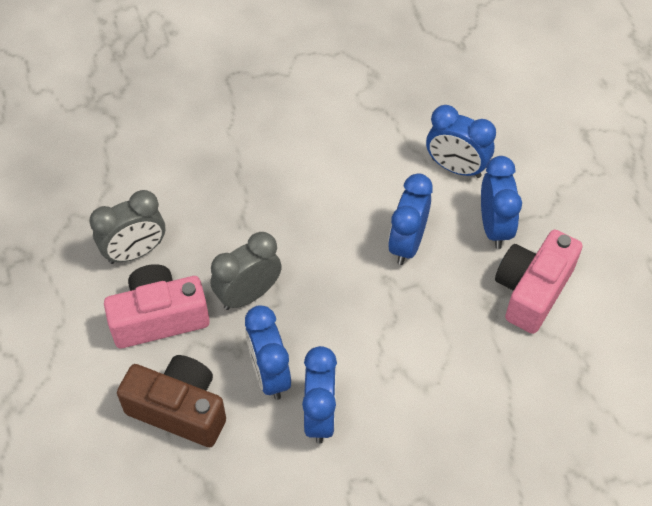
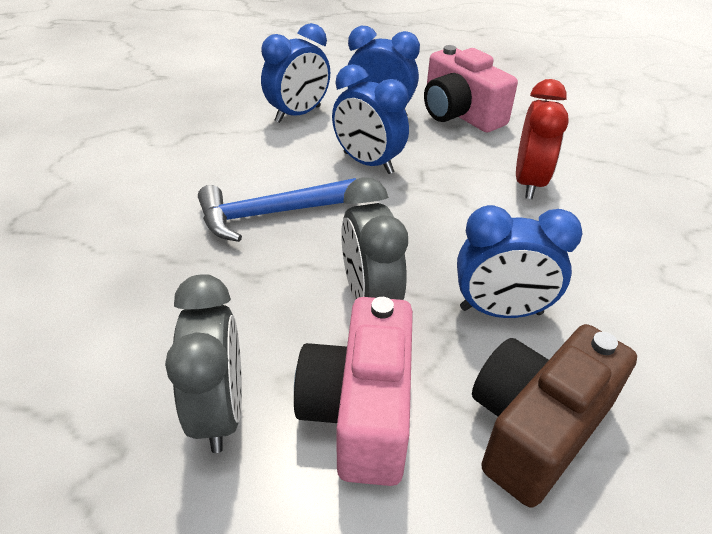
camera: 70 degrees left, 15 degrees down
blue clock [302,346,337,444] -> none
none -> blue hammer [198,178,356,242]
none -> red clock [516,79,569,199]

